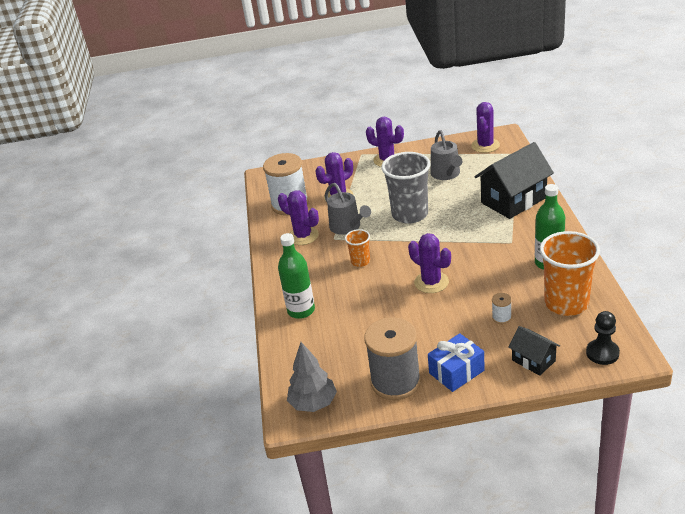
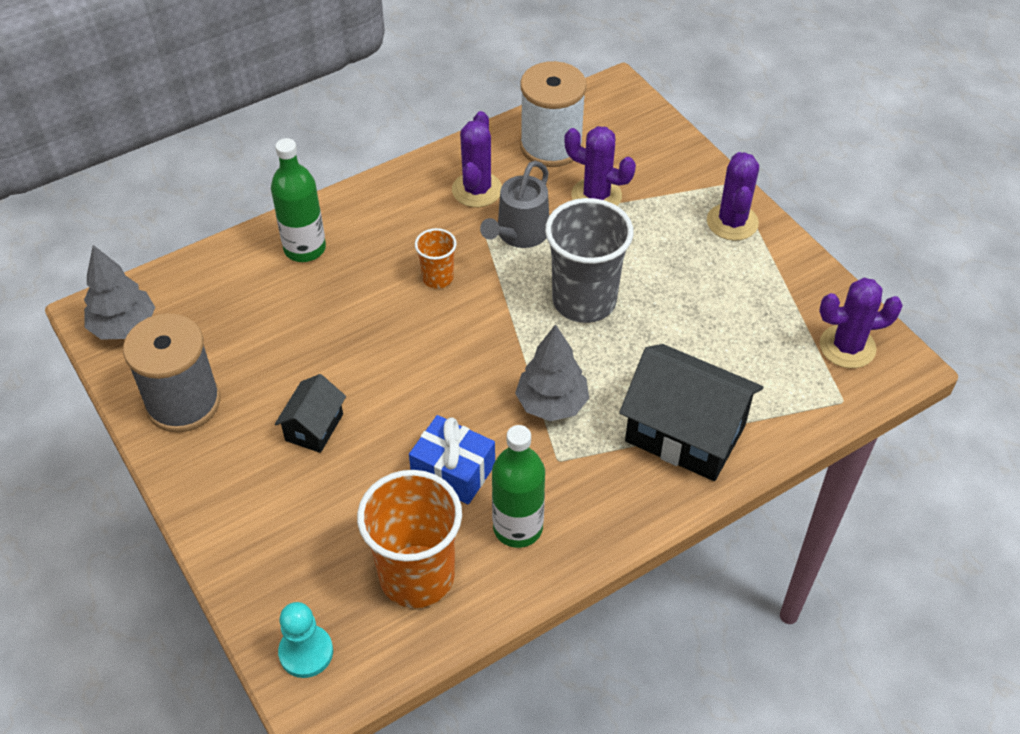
camera: 60 degrees right, 15 degrees up
purple cactus [408,233,451,293] -> none
blue gift [428,333,485,392] -> blue gift moved to [409,415,495,505]
grey watering can [431,130,463,180] -> none
white spool [492,293,512,324] -> none
black house [508,326,560,376] -> black house moved to [275,374,346,453]
black pawn [586,311,620,365] -> turquoise pawn [278,602,333,678]
none -> grey tree [515,324,589,421]

